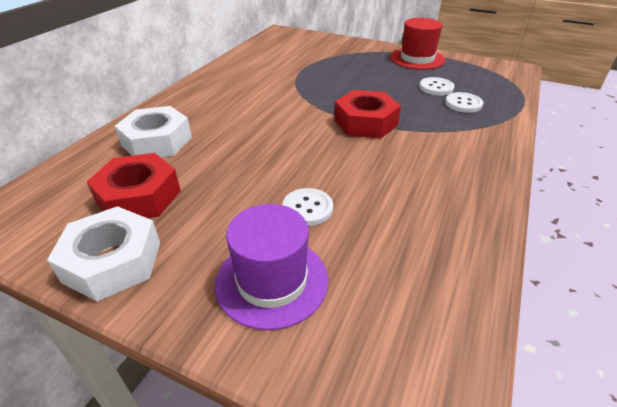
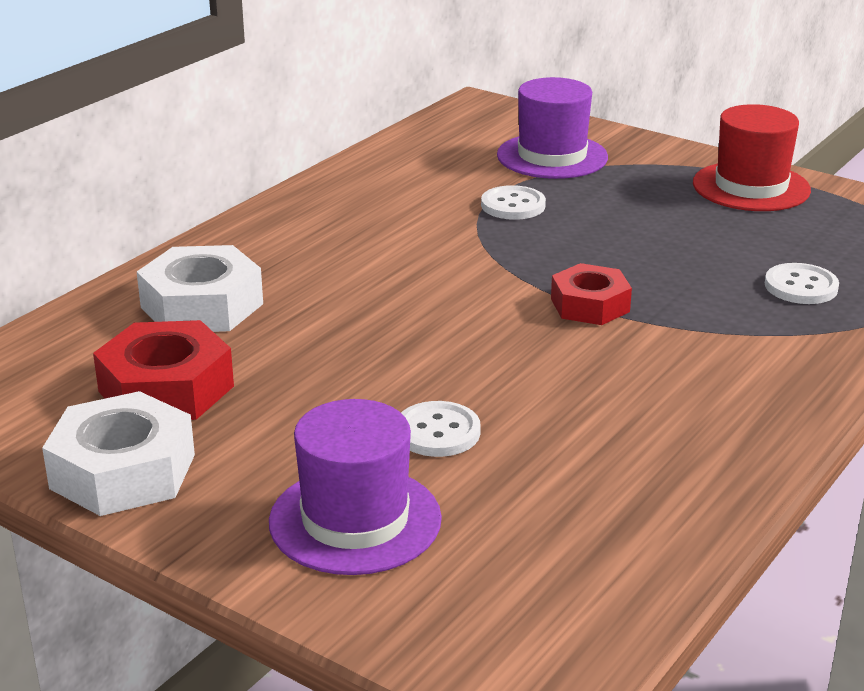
camera: 10 degrees right, 10 degrees down
red nut [334,90,401,138] -> red nut [551,263,632,325], size x0.67
white button [419,77,454,95] -> white button moved to [481,185,546,220]
none -> purple hat [497,77,608,179]

